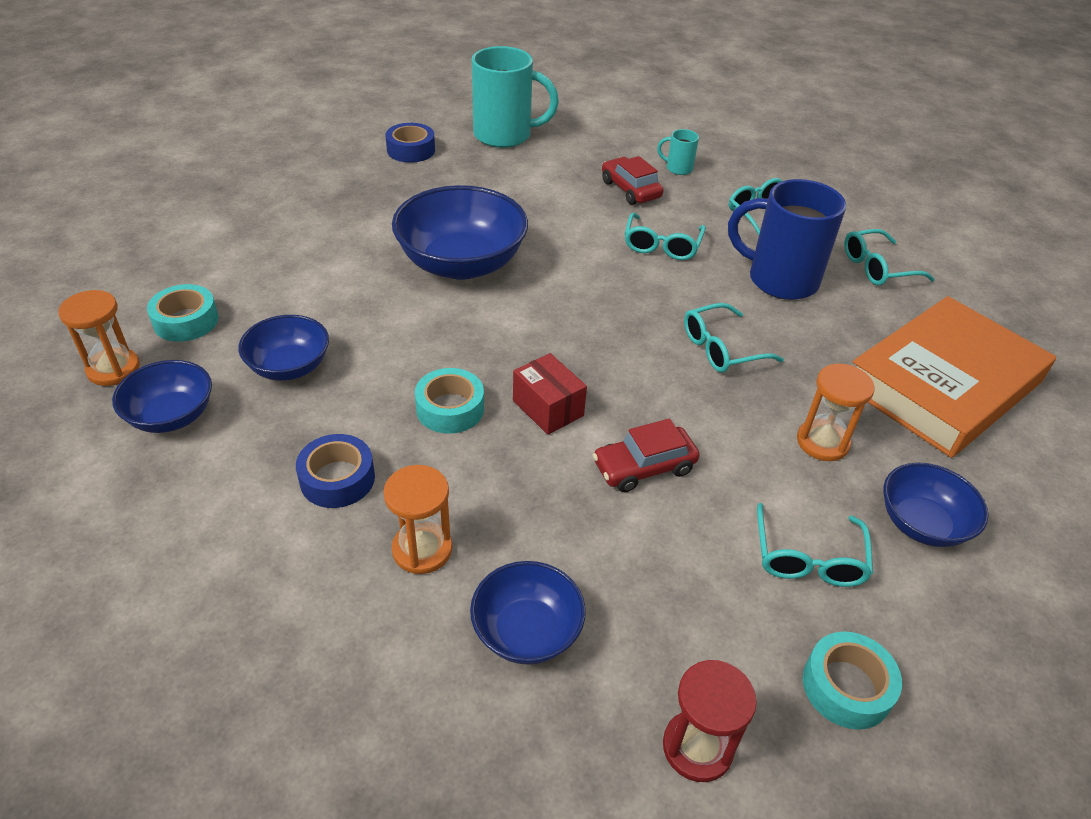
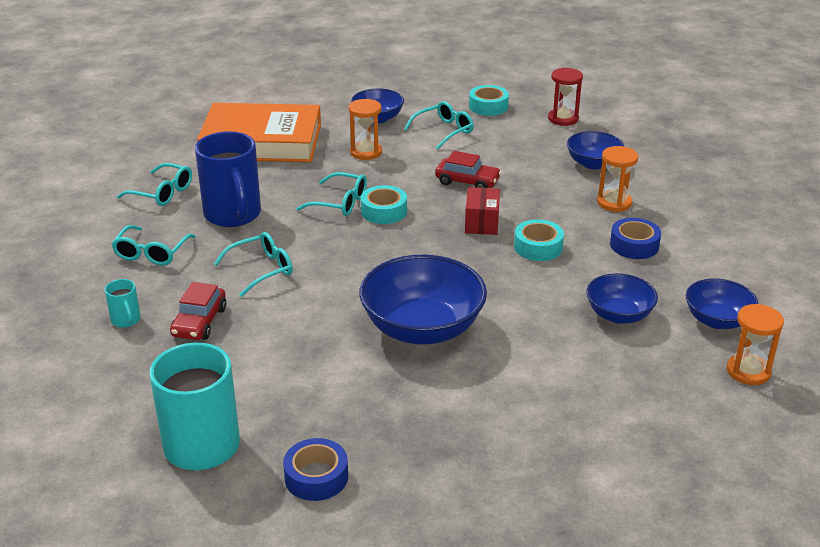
camera: 135 degrees left, 10 degrees down
turquoise tape [147,284,219,342] -> turquoise tape moved to [361,185,407,224]

